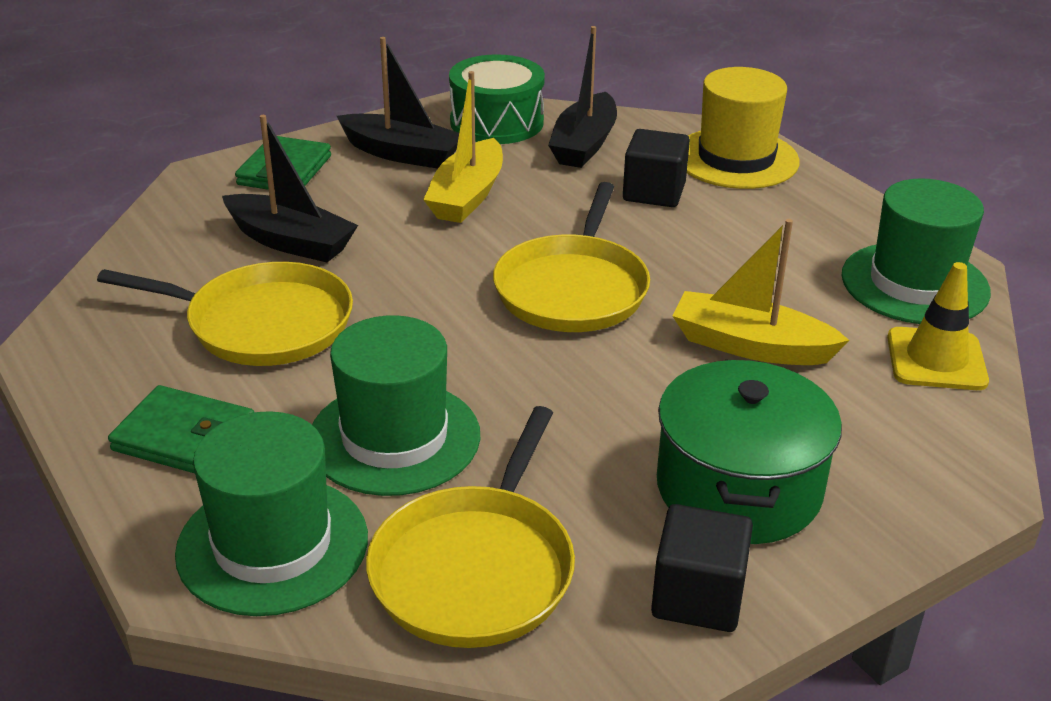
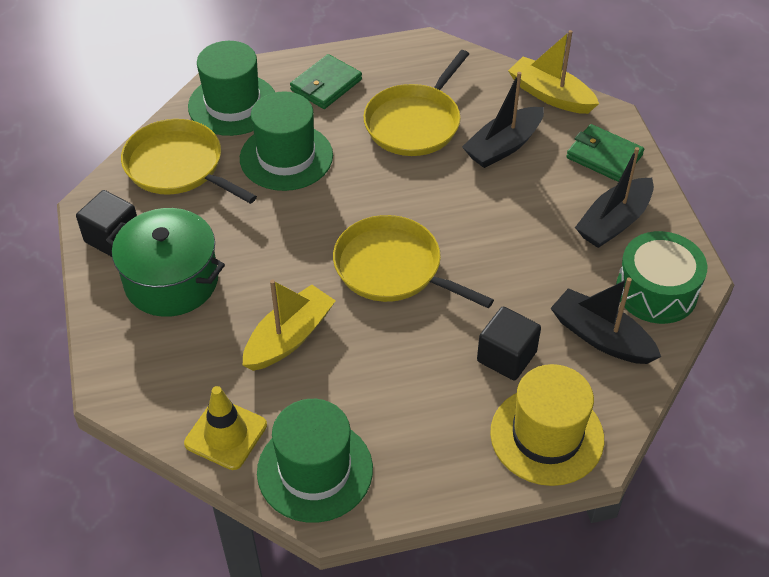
camera: 110 degrees right, 15 degrees up
yellow boat [423,71,503,223] -> yellow boat moved to [508,30,599,114]

